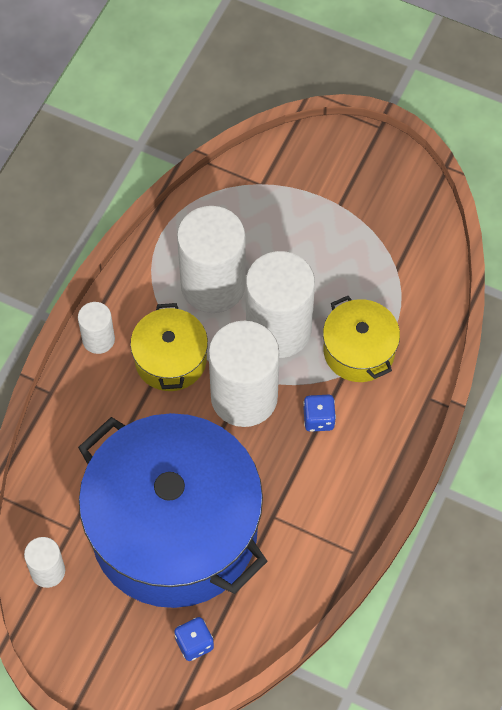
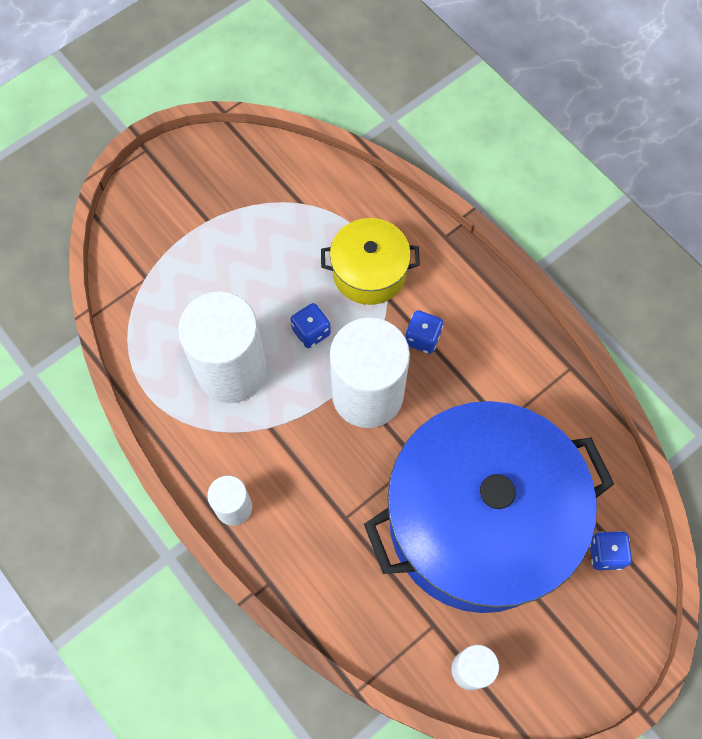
camera: 65 degrees left, 5 degrees up
yellow pot [130,303,208,391] -> none
white cylinder [246,251,315,358] -> blue dice [291,303,331,348]

